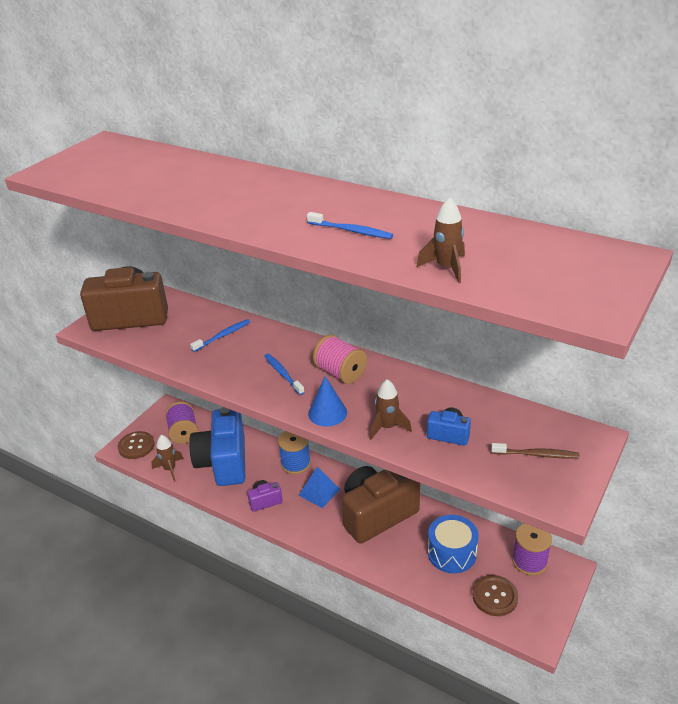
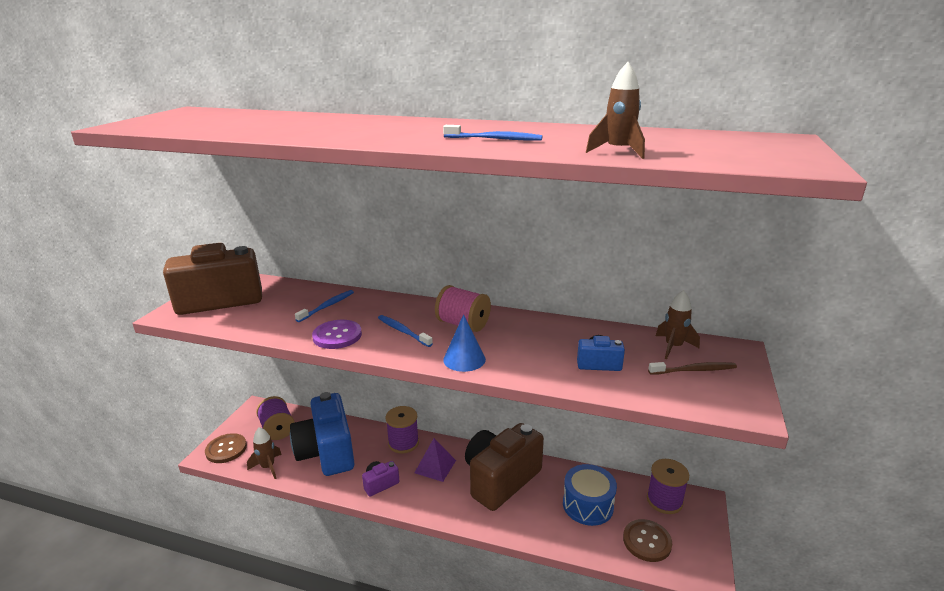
camera: 15 degrees left, 10 degrees down
blue spool [278,431,311,474] -> purple spool [385,406,419,453]
blue pyramid [298,467,340,508] -> purple pyramid [415,438,456,482]
brown rocket [370,379,412,440] -> brown rocket moved to [656,290,700,359]
none -> purple button [312,320,362,349]

